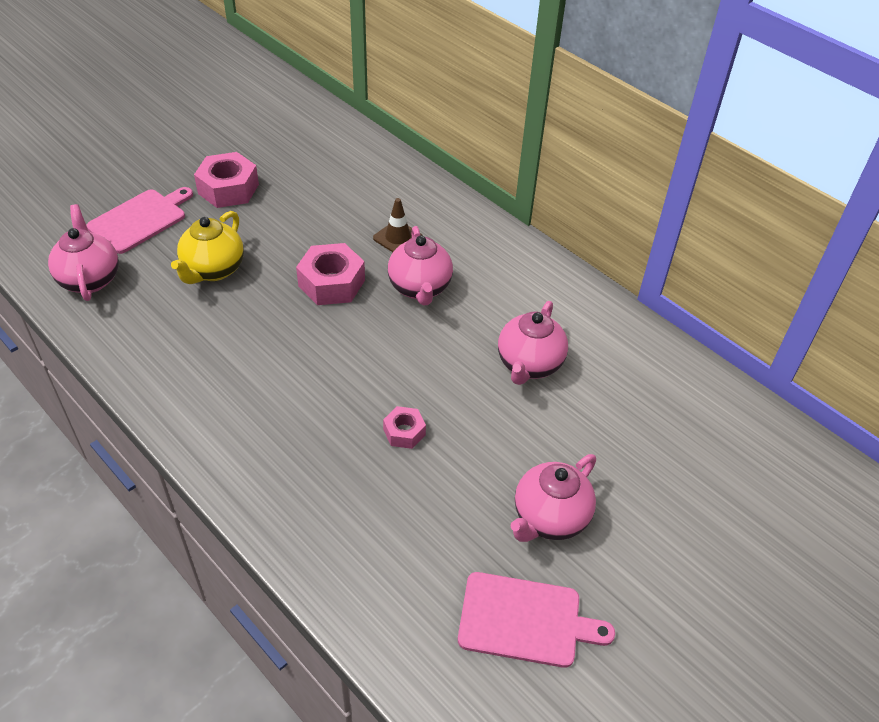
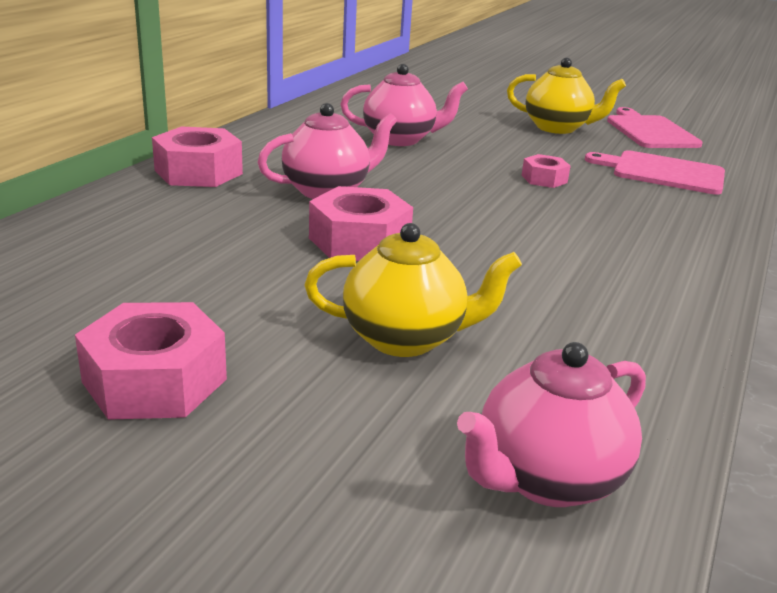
camera: 110 degrees left, 20 degrees down
pink cutting board [86,187,193,254] -> pink cutting board moved to [585,150,725,195]
brown traffic cone [373,198,423,252] -> none
pink teapot [511,454,596,542] -> yellow teapot [507,58,626,134]
none -> pink nut [152,127,243,187]

